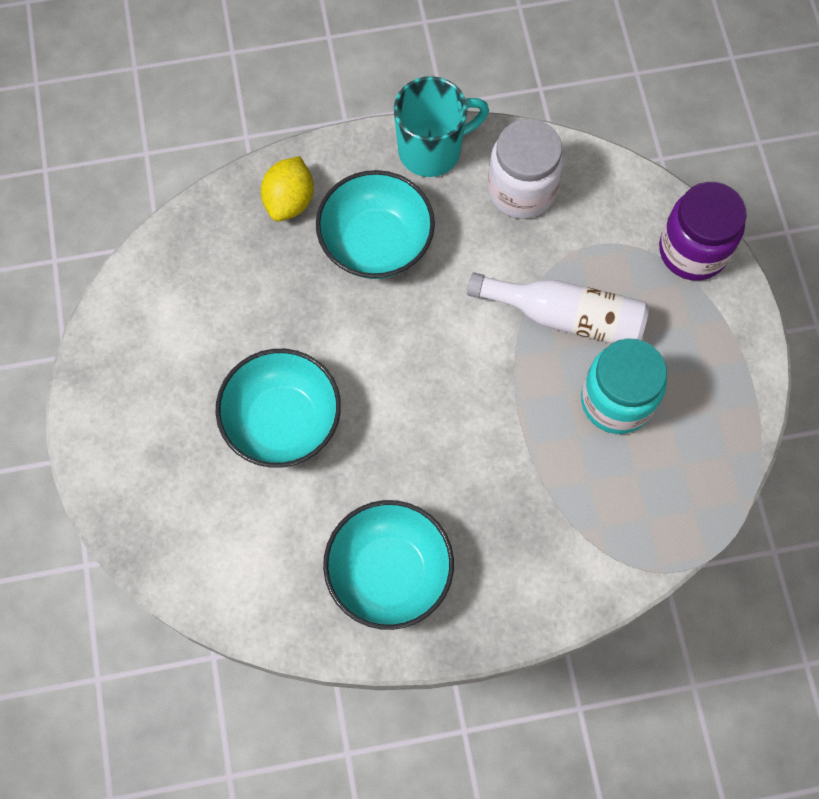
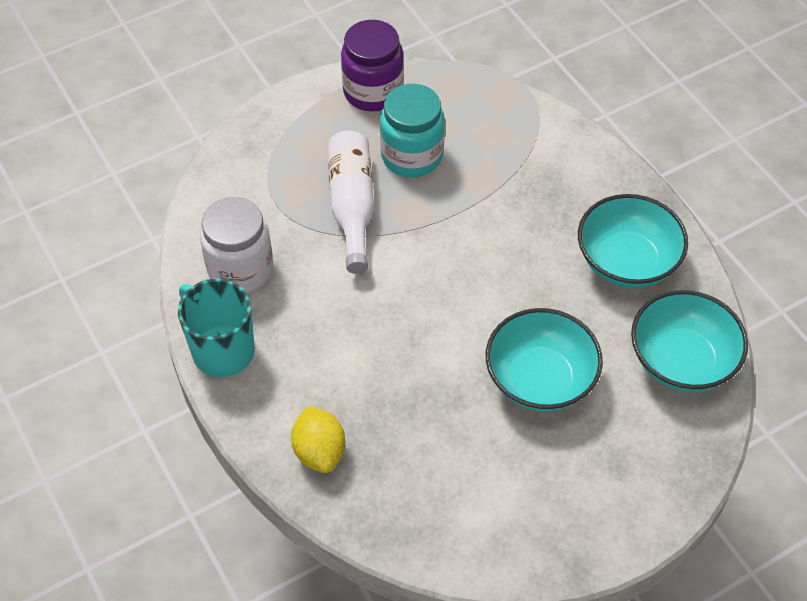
camera: 110 degrees left, 15 degrees down
yellow lemon [261,156,314,221] -> yellow lemon turned 75 degrees clockwise [291,406,345,473]
turquoise bowl [316,170,435,279] -> turquoise bowl moved to [631,290,748,392]
purple jar [659,182,747,281] -> purple jar moved to [341,20,404,112]

